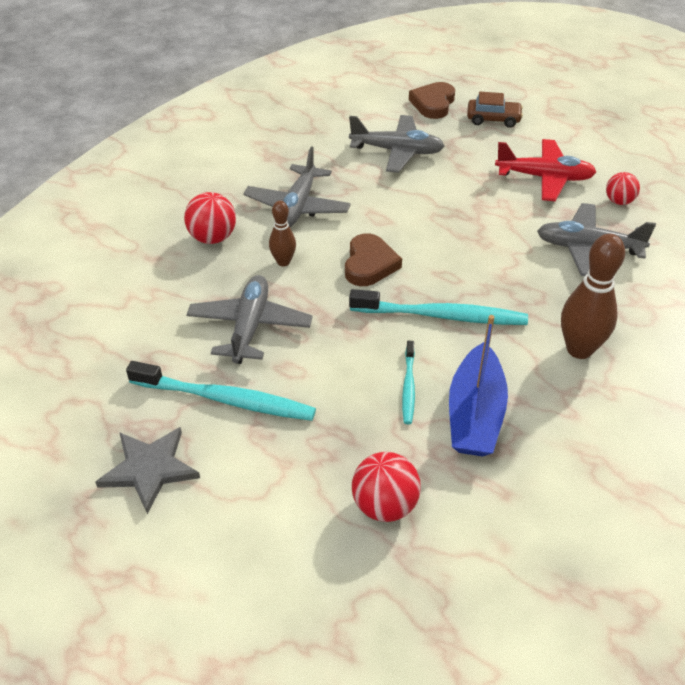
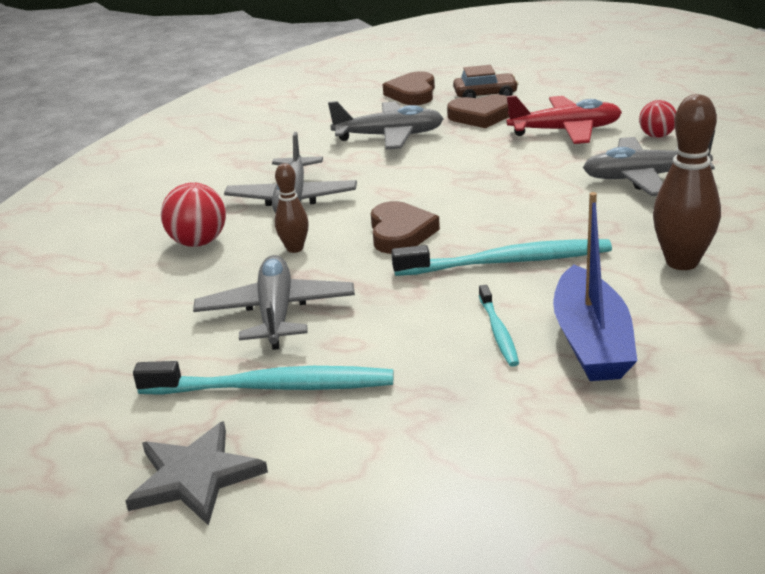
camera: 10 degrees left, 15 degrees down
red ball [352,452,421,522] -> none
none -> brown heart [447,95,509,128]

